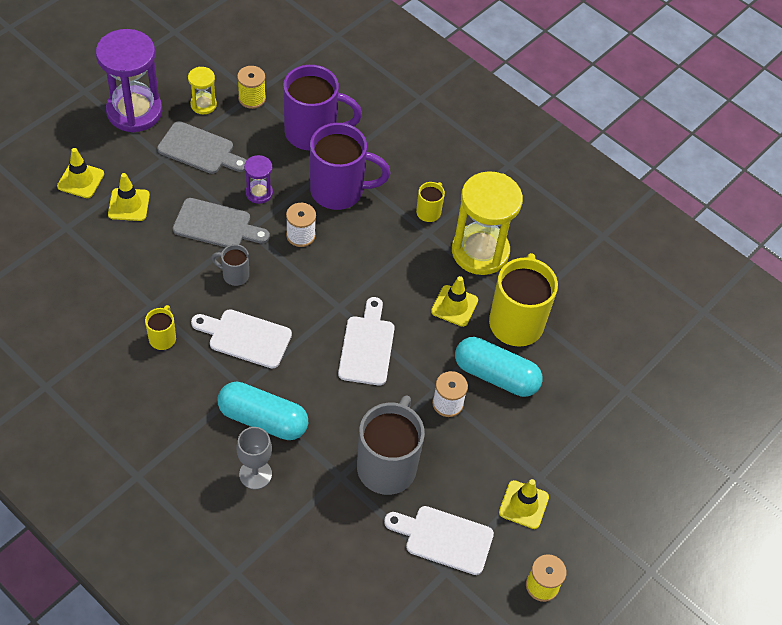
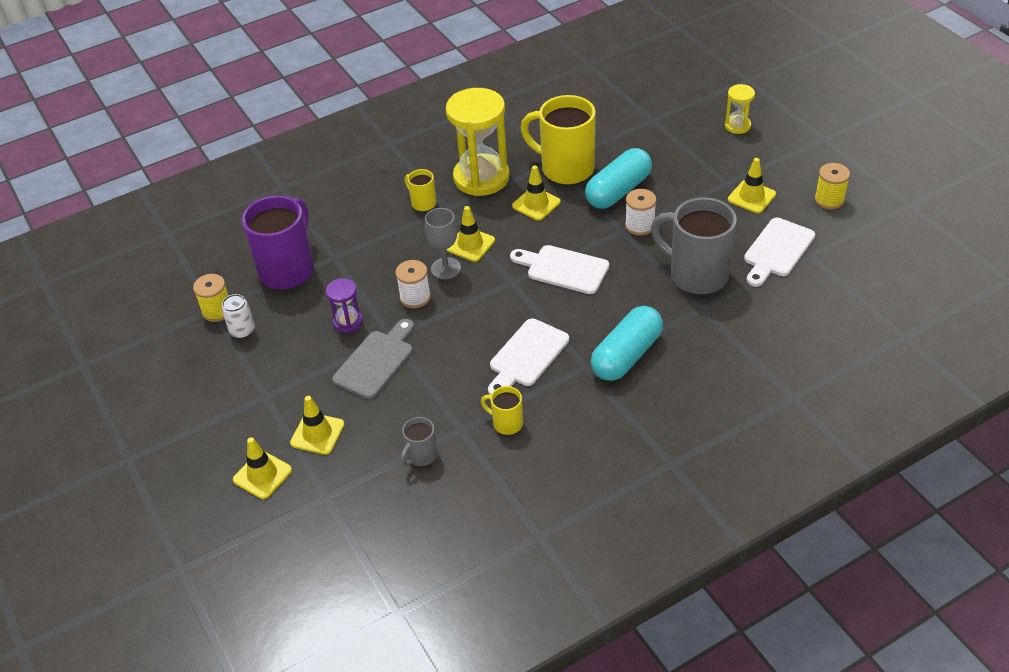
camera: 65 degrees left, 10 degrees down
purple hourglass [96,29,162,133] -> none
grey cutting board [157,121,247,174] -> none
yellow hourglass [188,67,217,114] -> yellow hourglass moved to [725,84,755,134]
grey mug [211,244,249,286] -> grey mug moved to [401,417,438,466]
grey goblet [237,427,272,489] -> grey goblet moved to [425,208,461,279]
purple mug [310,123,390,210] -> none
none -> white can [222,294,255,339]
none -> yellow traffic cone [446,206,495,262]

